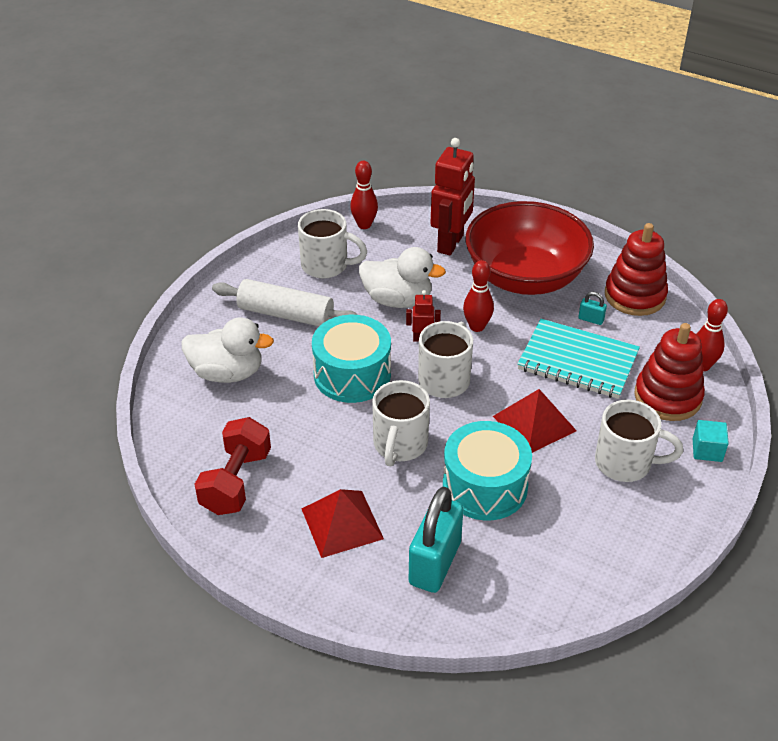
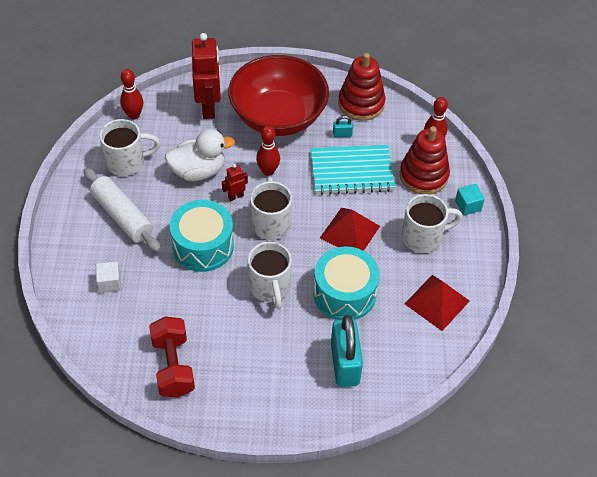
camera: 30 degrees left, 10 degrees up
white duck [181,317,274,383] -> white cube [96,261,121,293]
white rolling pin [212,279,358,326] -> white rolling pin turned 60 degrees clockwise [84,168,161,252]
red pyramid [301,489,384,558] -> red pyramid moved to [405,275,470,331]

